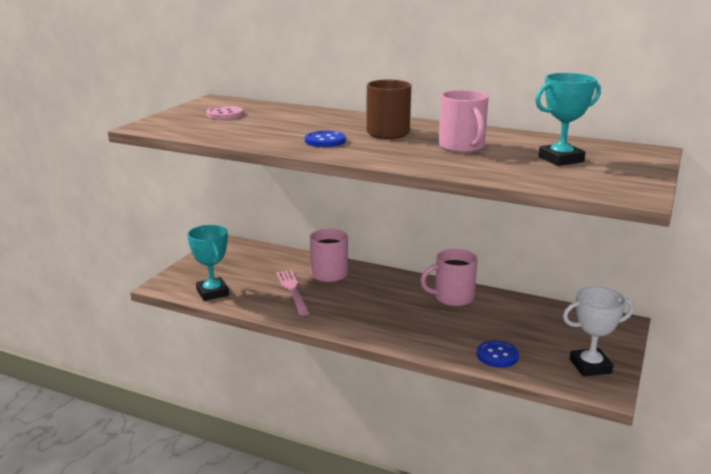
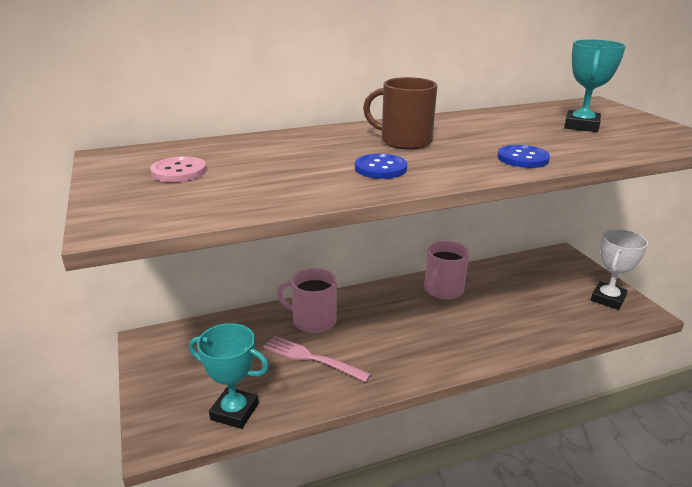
camera: 45 degrees left, 5 degrees up
pink mug [439,90,489,153] -> none
blue button [477,340,519,368] -> blue button moved to [497,145,550,168]

